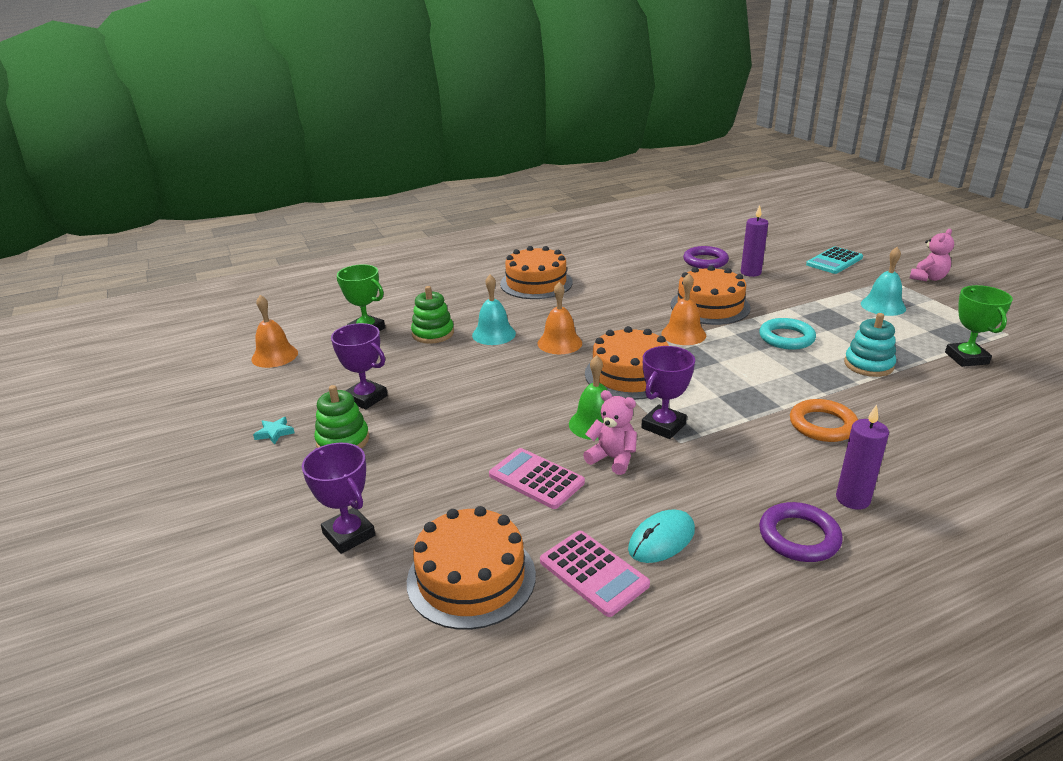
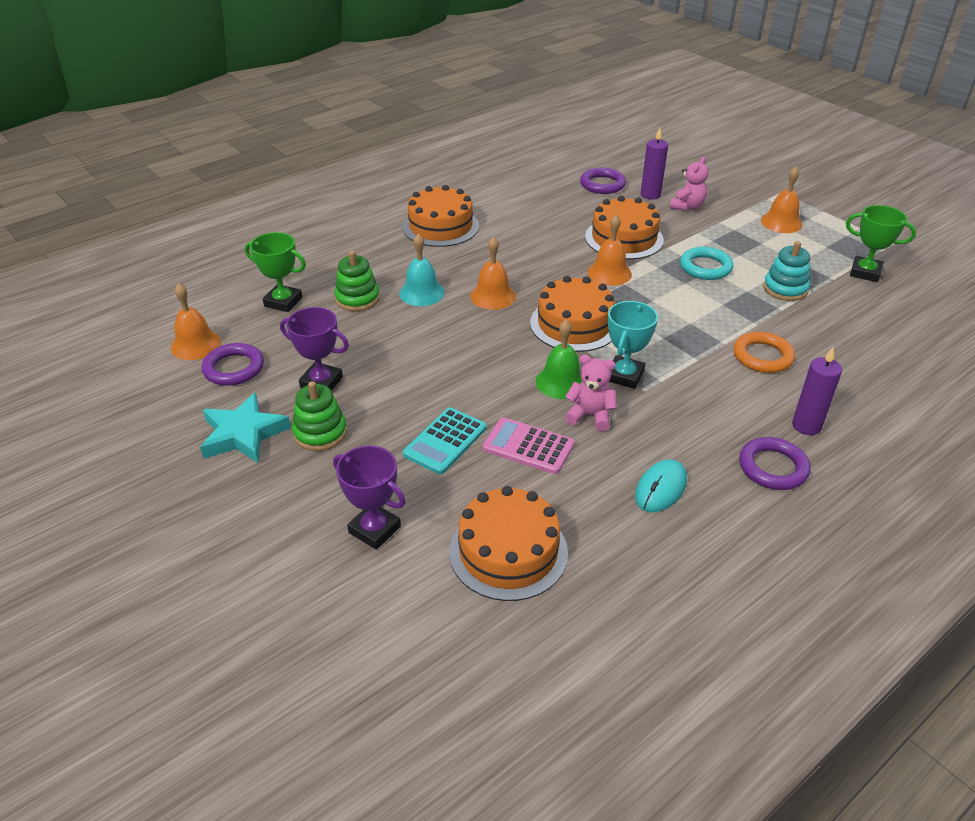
camera: 15 degrees left, 10 degrees up
turquoise star [253,417,295,445] -> turquoise star [200,392,291,463], size x2.22
pink calculator [540,531,650,617] -> none
purple trophy [641,346,695,439] -> turquoise trophy [608,301,658,389]
turquoise calculator [806,246,863,274] -> turquoise calculator moved to [403,407,487,474]
turquoise bell [861,247,906,316] -> orange bell [761,167,803,233]
pink teddy bear [909,229,954,281] -> pink teddy bear moved to [670,157,708,211]
green trophy [945,285,1013,367] -> green trophy turned 45 degrees counterclockwise [846,205,916,282]
none -> purple ring [202,343,264,386]

